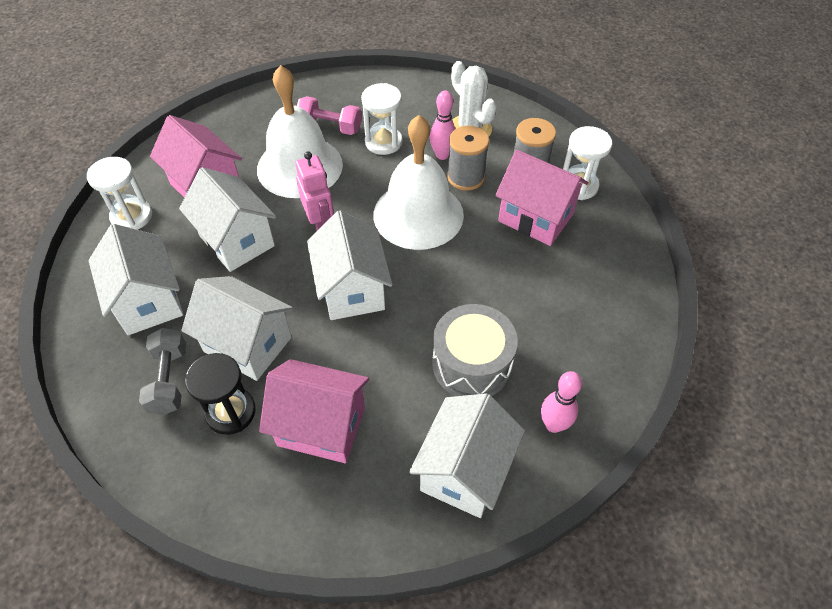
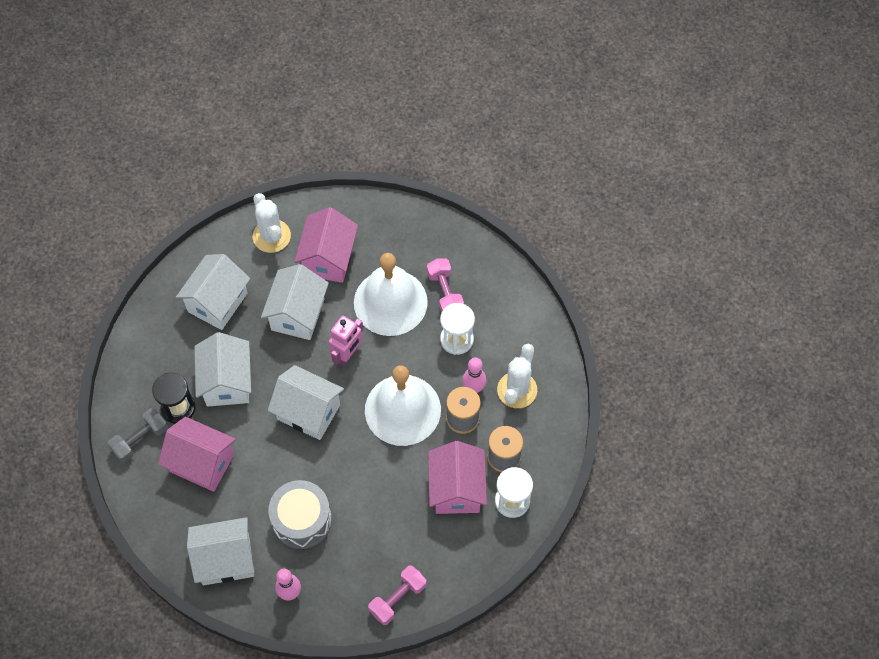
camera: 55 degrees right, 10 degrees up
white hourglass [87,157,152,230] -> white cactus [253,193,291,253]
grey dumbbell [139,328,186,415] -> grey dumbbell moved to [108,408,168,462]
pink house [259,359,369,463] -> pink house turned 45 degrees counterclockwise [158,417,236,492]
white house [307,210,392,320] -> white house turned 75 degrees clockwise [268,365,344,440]
none -> pink dumbbell [368,565,427,625]

